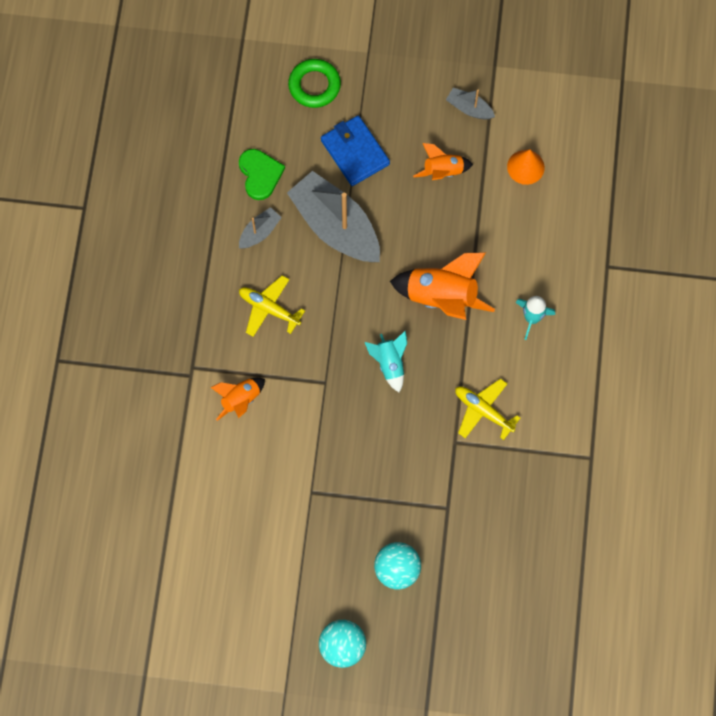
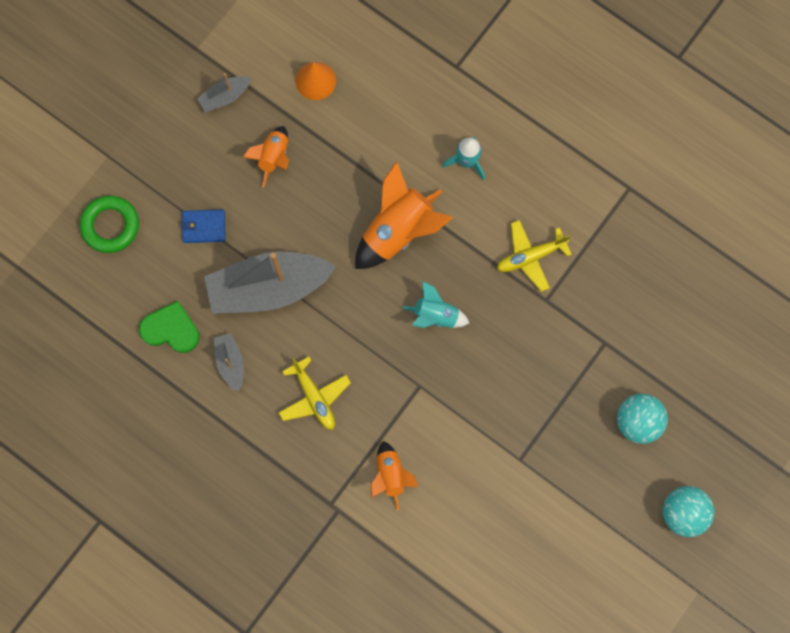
camera: 60 degrees left, 5 degrees up
yellow plane [239,275,305,337] -> yellow plane turned 90 degrees counterclockwise [278,357,351,430]
blue wallet [321,115,390,186] -> blue wallet [181,210,225,243], size x0.63

